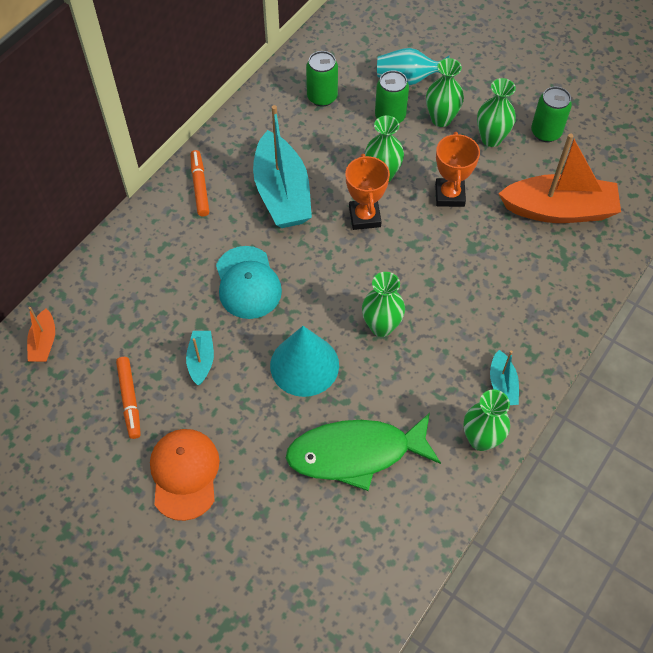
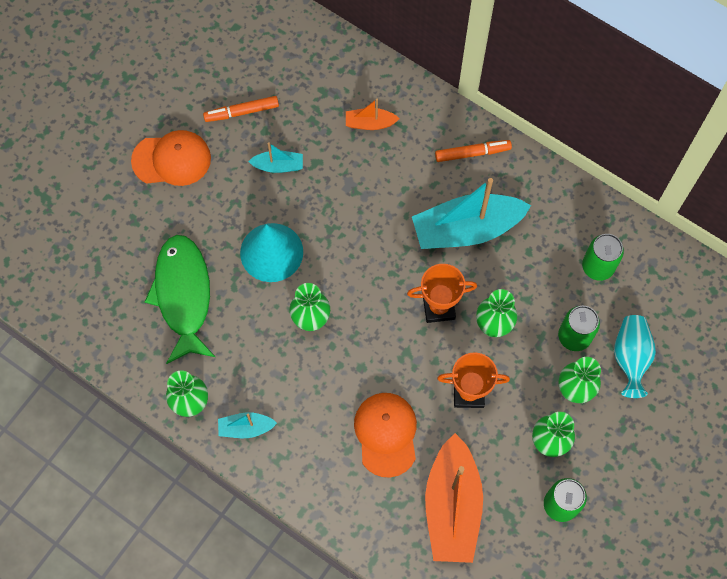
camera: 90 degrees right, 10 degrees up
orange boat [27,307,55,362] -> orange boat moved to [346,99,400,130]
turquoise cap [216,246,282,319] -> none
none -> orange cap [354,393,417,477]

